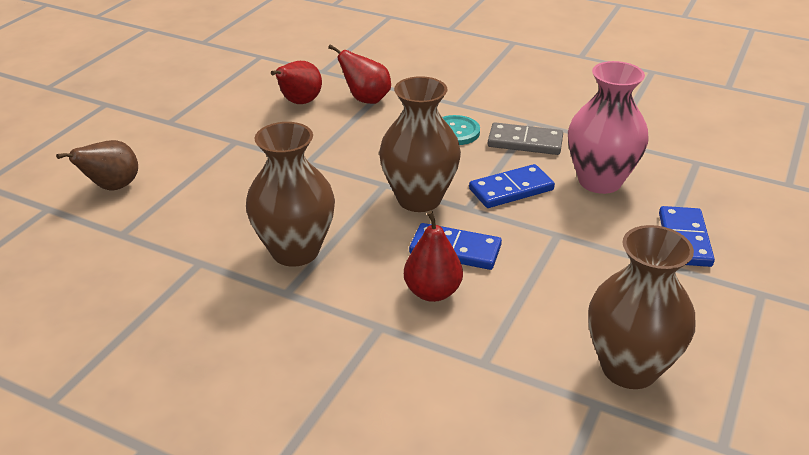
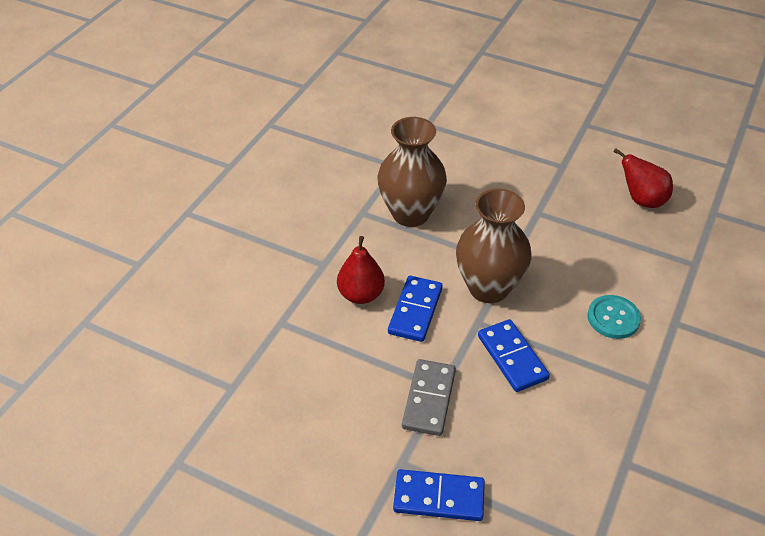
camera: 90 degrees right, 10 degrees up
brown pear [56,140,138,191] -> none
red pear [328,44,391,104] -> none
grey domino [488,122,563,155] -> grey domino moved to [402,359,456,436]
pink vase [568,61,649,194] -> none
brown vase [588,225,696,389] -> none

